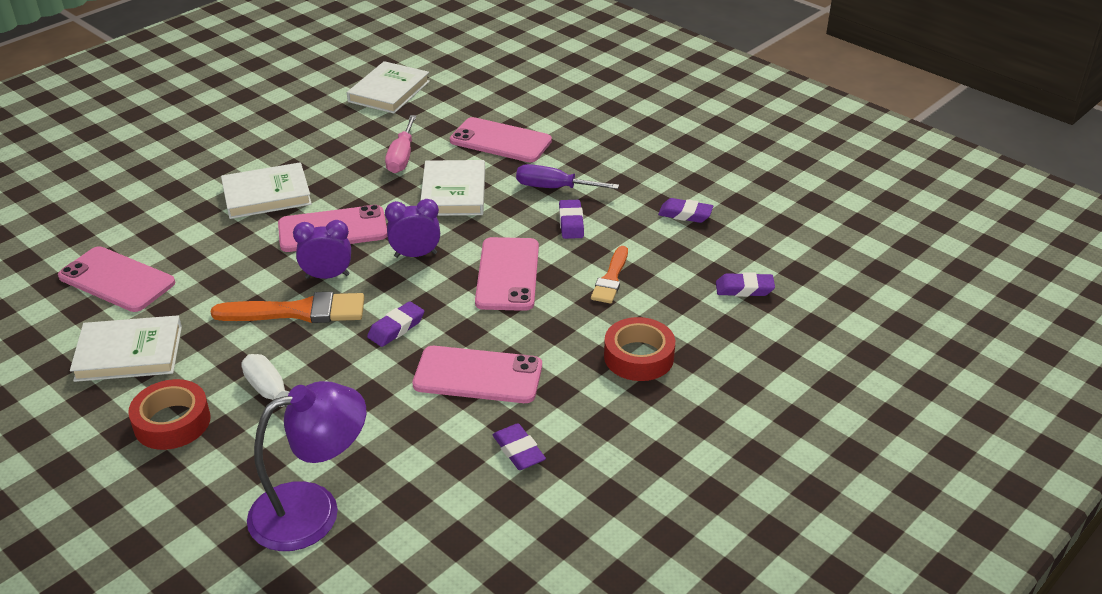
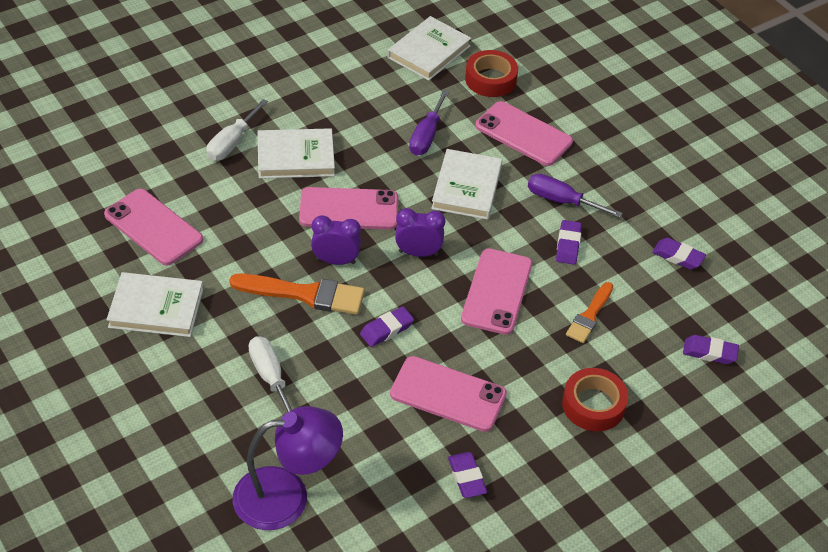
camera: 10 degrees right, 10 degrees up
red tape [128,379,211,450] -> red tape moved to [465,50,518,97]
pink screwdriver [385,115,417,173] -> purple screwdriver [409,90,449,156]
none -> white screwdriver [206,99,268,161]

